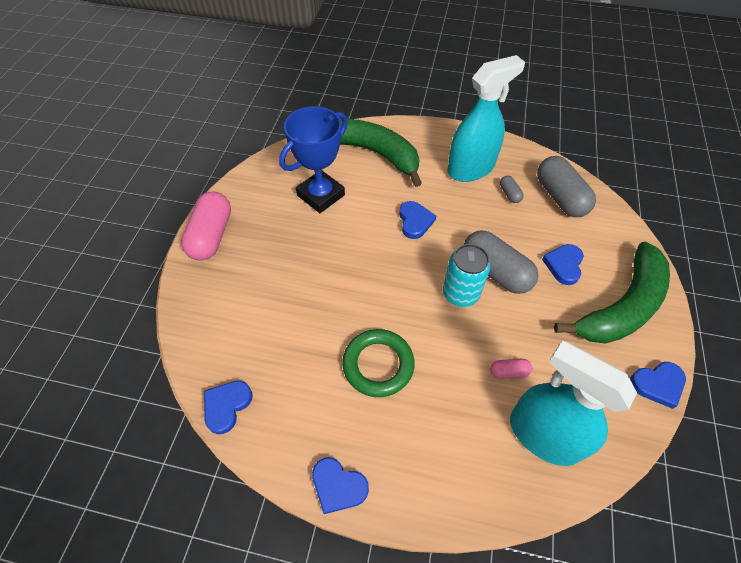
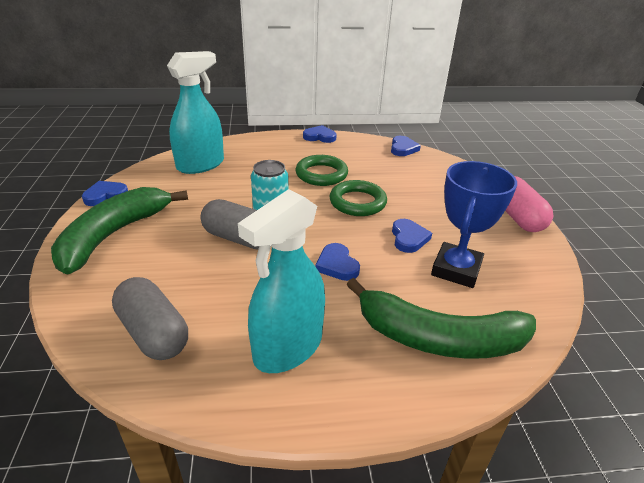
camera: 160 degrees right, 20 degrees down
pink capsule [490,359,532,379] -> none
grey capsule [500,176,524,203] -> none
turquoise spray bottle [510,341,637,466] -> turquoise spray bottle turned 60 degrees counterclockwise [167,51,224,174]
blue heart [542,244,584,285] -> blue heart moved to [392,219,432,253]
none -> green ring [330,180,387,216]

